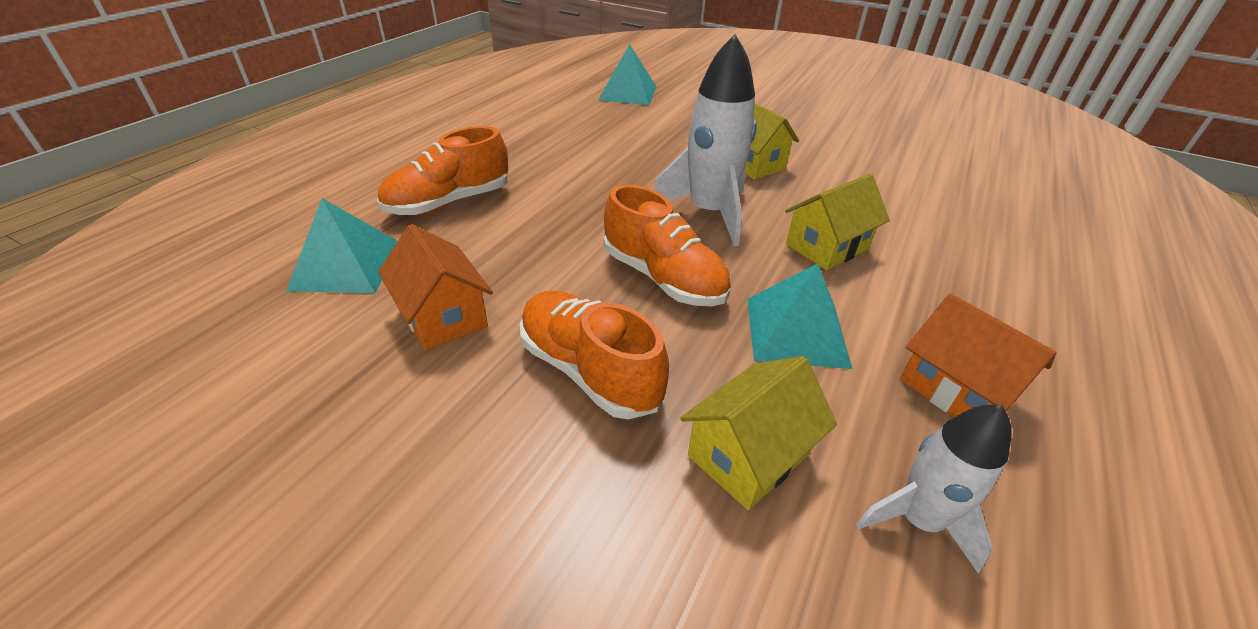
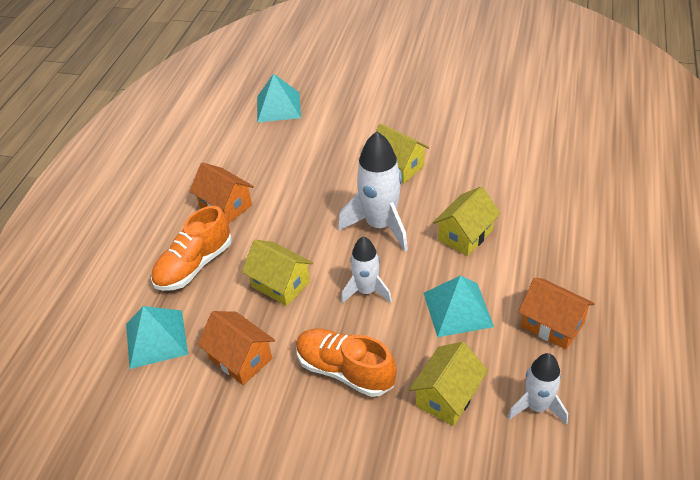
camera: 10 degrees left, 5 degrees up
orange shoe [604,185,731,306] -> white rocket [341,236,392,303]
none -> orange house [190,162,254,223]
none -> yellow house [242,240,313,306]

